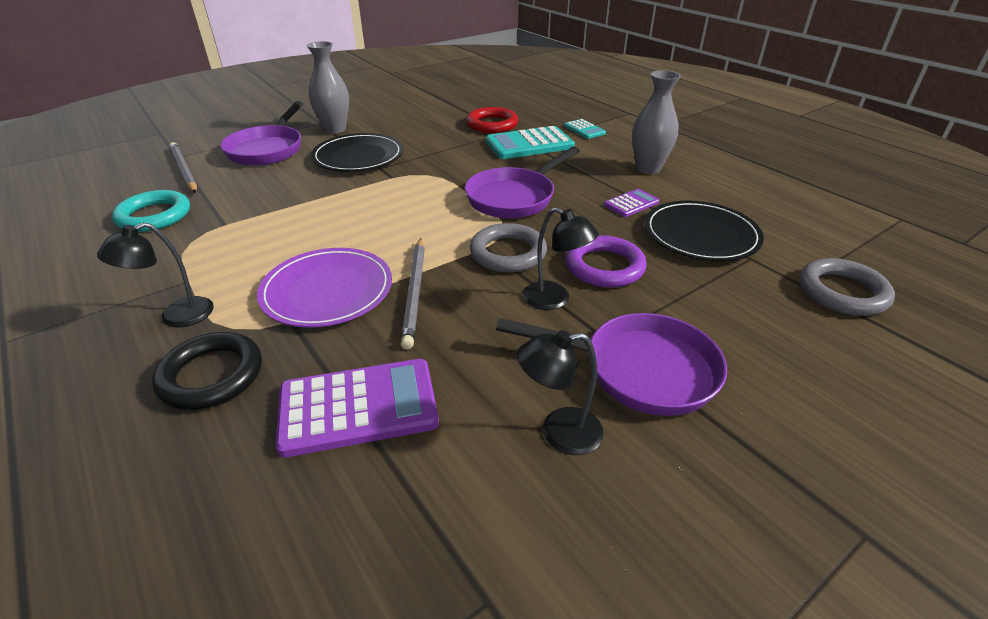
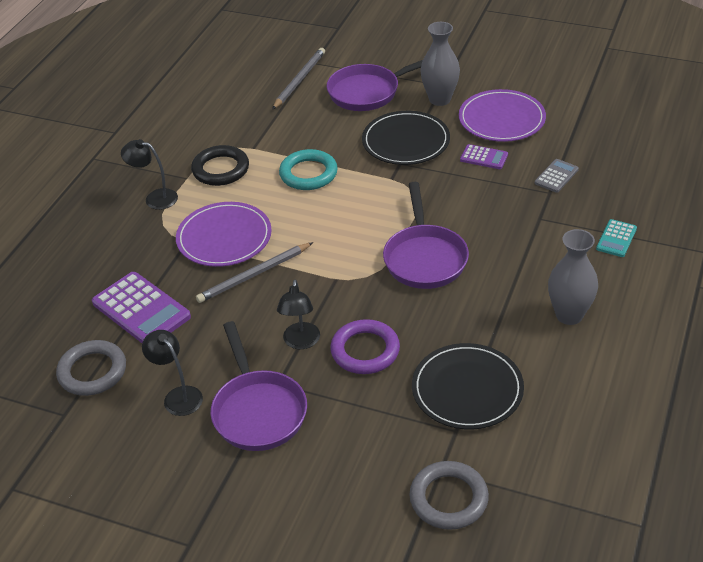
camera: 60 degrees right, 5 degrees up
turquoise ring [112,190,190,232] -> turquoise ring moved to [279,149,338,190]
black ring [152,332,262,410] -> black ring moved to [191,145,249,186]
purple pan [465,147,580,218] -> purple pan turned 105 degrees counterclockwise [383,182,469,289]
red ring [466,107,518,133] -> grey calculator [535,159,579,193]
grey ring [470,223,547,272] -> grey ring moved to [56,340,126,396]
turquoise calculator [486,126,575,159] -> none
purple calculator [604,189,659,217] -> purple calculator moved to [460,144,508,169]
none -> purple plate [459,89,546,142]

